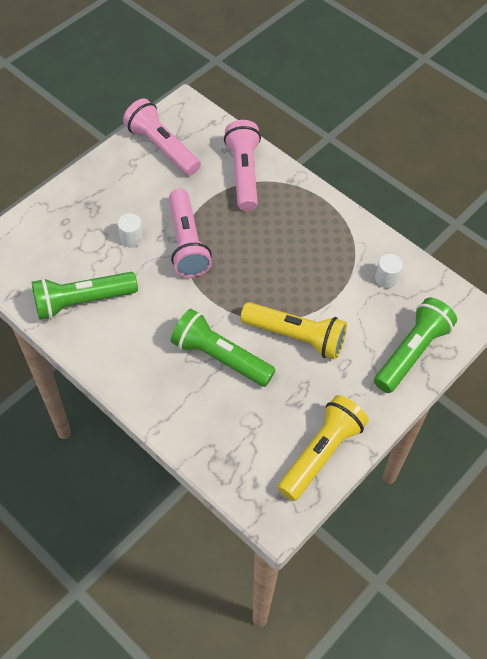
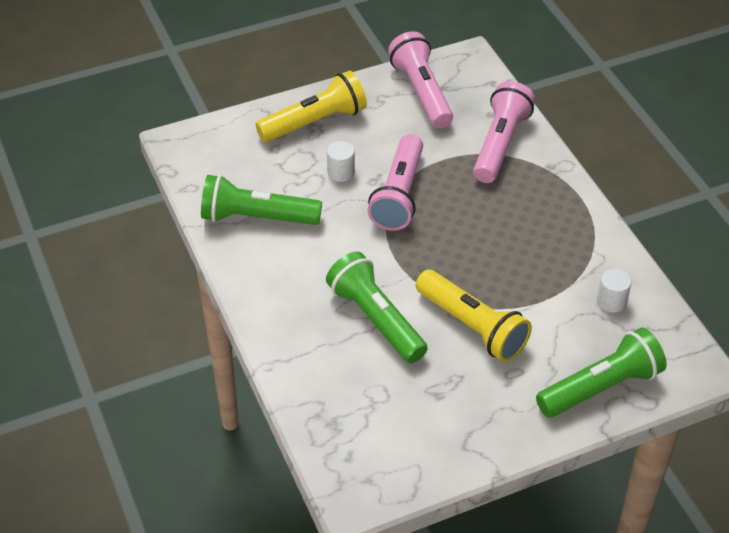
camera: 25 degrees right, 10 degrees down
yellow flashlight [278,395,369,501] -> yellow flashlight moved to [255,70,367,142]

